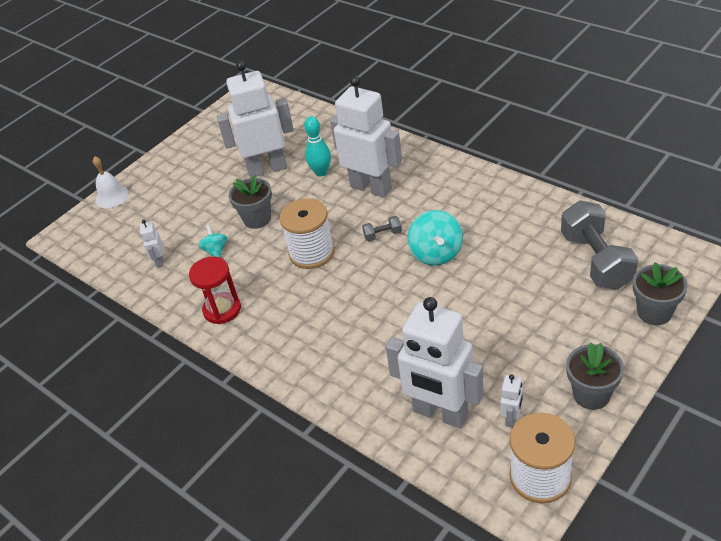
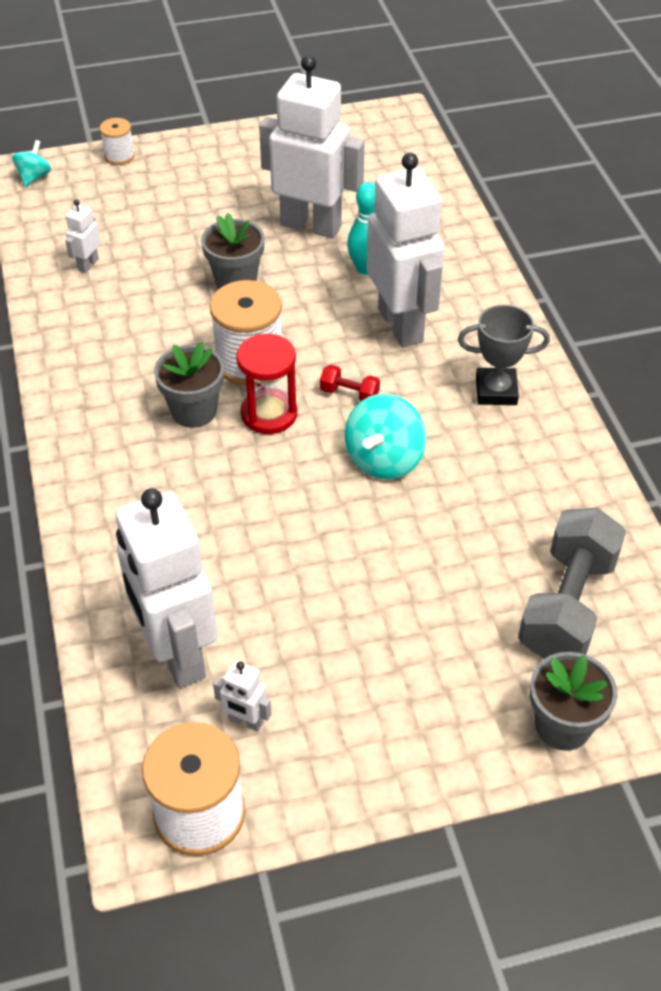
camera: 30 degrees right, 5 degrees up
white bell [93,156,129,208] -> white spool [100,118,135,165]
red hourglass [189,257,241,324] -> red hourglass moved to [236,334,298,434]
turquoise spinning top [198,225,227,258] -> turquoise spinning top moved to [12,140,51,187]
grey dumbbell [362,216,402,241] -> red dumbbell [320,365,380,402]
white robot [500,374,523,428] -> white robot turned 60 degrees clockwise [213,660,272,732]
grey flower pot [566,342,624,410] -> grey flower pot moved to [154,342,224,428]
none -> grey trophy [458,304,550,405]

